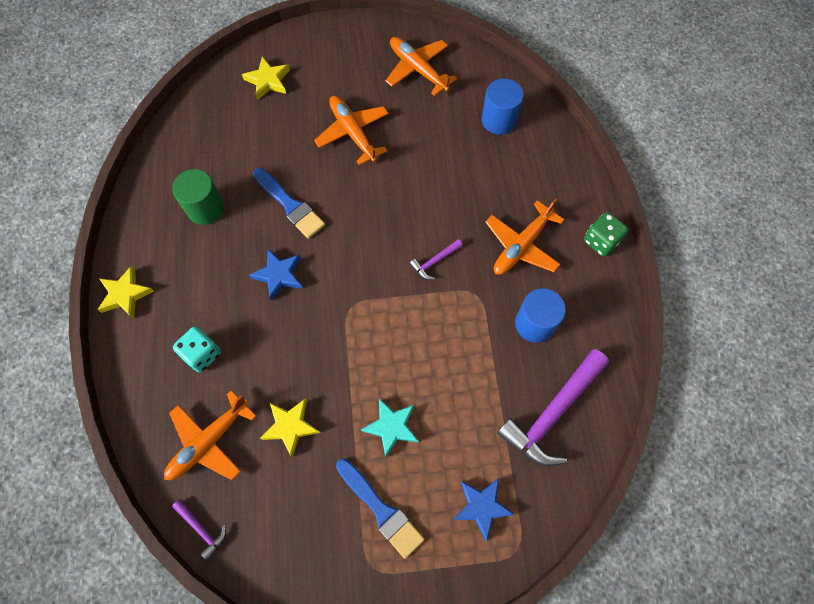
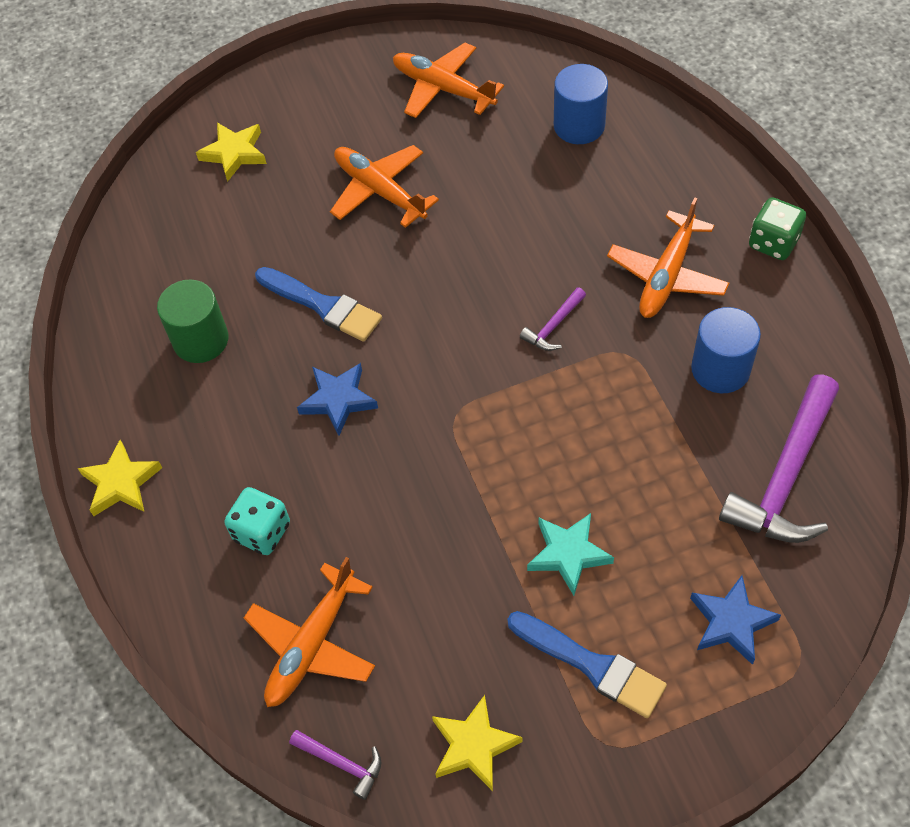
camera: 10 degrees left, 10 degrees down
yellow star [260,398,320,458] -> yellow star moved to [432,695,523,791]

